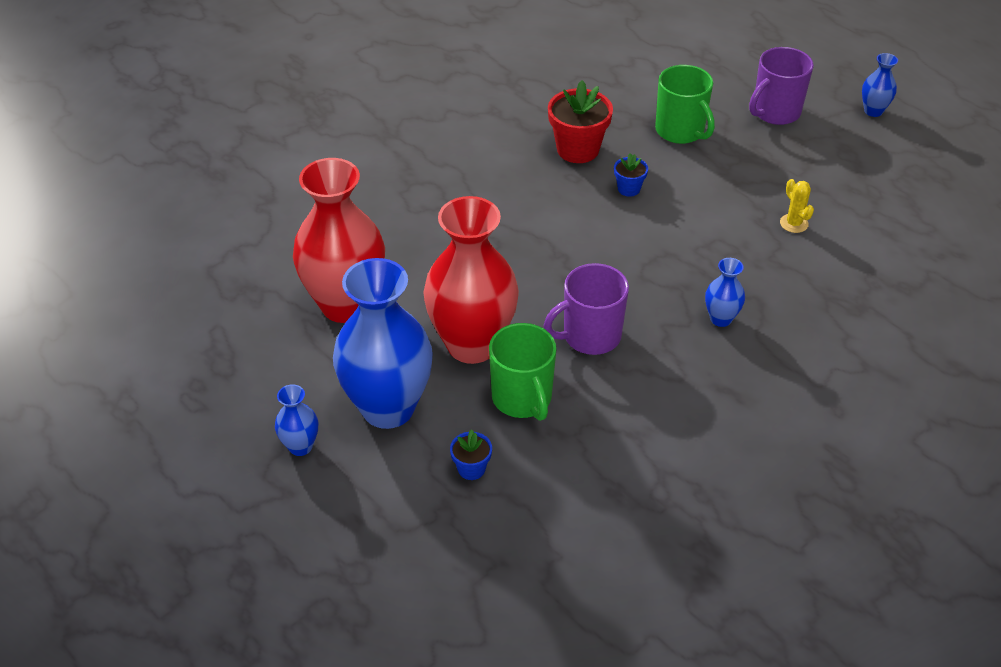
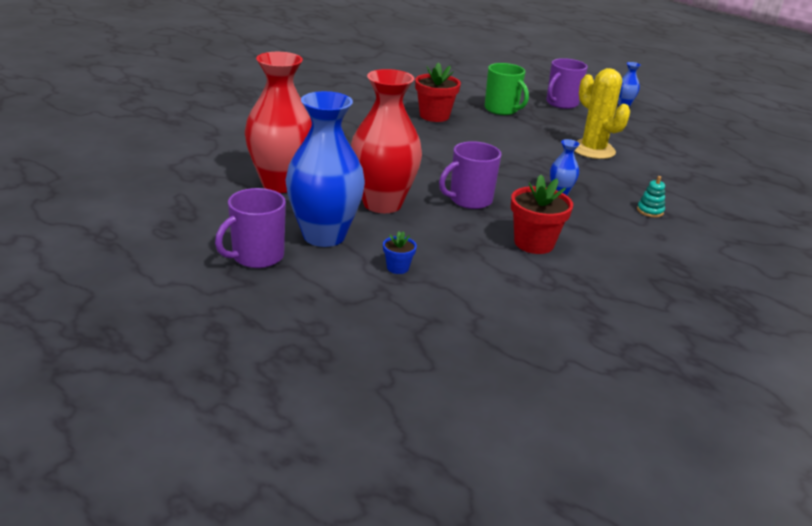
camera: 10 degrees left, 15 degrees down
blue vase [275,384,318,456] -> purple mug [215,188,286,268]
green mug [489,323,556,421] -> none
blue flower pot [614,153,648,197] -> none
yellow cactus [780,179,814,233] -> yellow cactus [574,68,630,159], size x2.22
none -> red flower pot [511,175,573,254]
none -> turquoise stacking toy [637,176,665,218]

